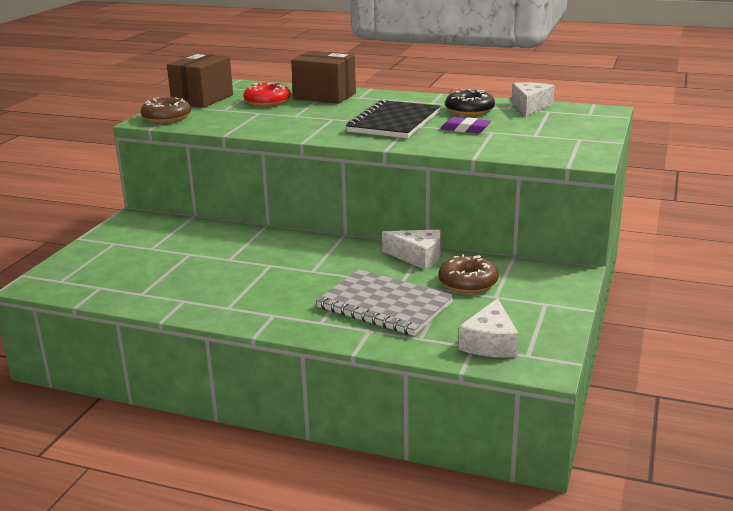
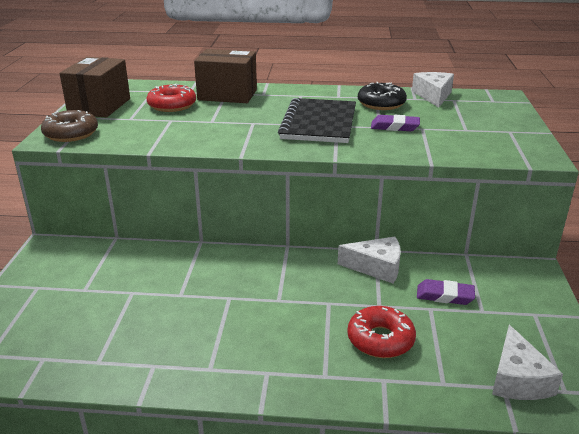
camera: 15 degrees left, 5 degrees up
grey notebook [316,269,454,336] -> red donut [347,306,416,358]
brown donut [438,254,499,293] -> purple eraser [417,279,475,305]

